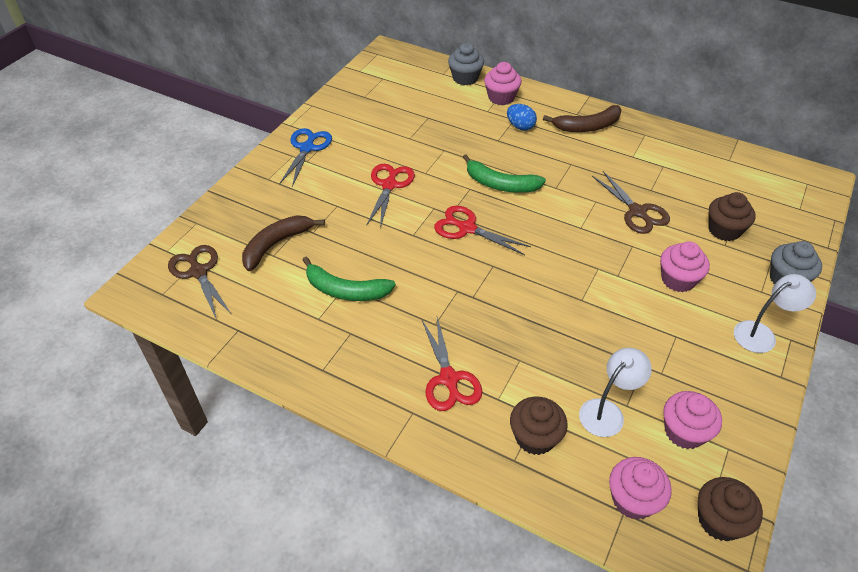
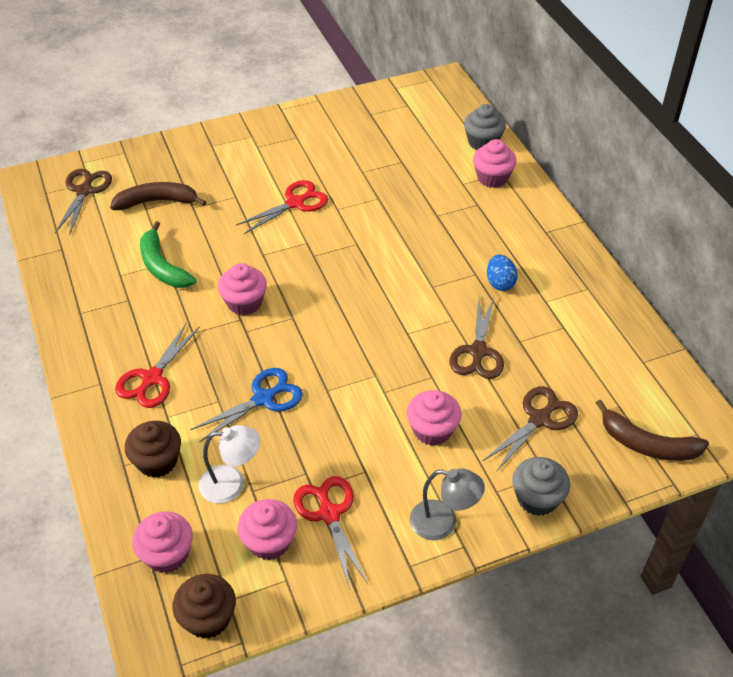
camera: 40 degrees right, 0 degrees up
blue scissors [279,128,332,187] -> blue scissors moved to [190,368,303,442]
red scissors [434,206,531,255] -> red scissors moved to [293,476,368,589]
green banana [463,154,546,193] -> none
blue egg [507,104,537,130] -> blue egg moved to [487,255,518,291]
brown banana [543,105,622,132] -> brown banana moved to [596,400,709,461]
brown cupcake [709,192,756,241] -> brown scissors [483,386,578,472]
white lamp [734,274,816,353] -> grey lamp [410,468,485,540]
none -> pink cupcake [218,263,267,315]

